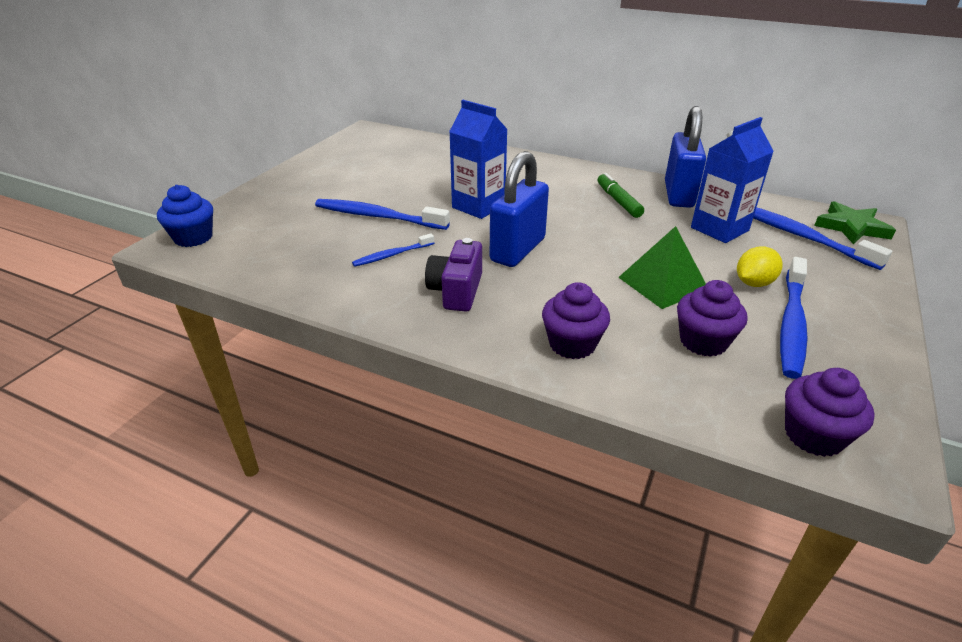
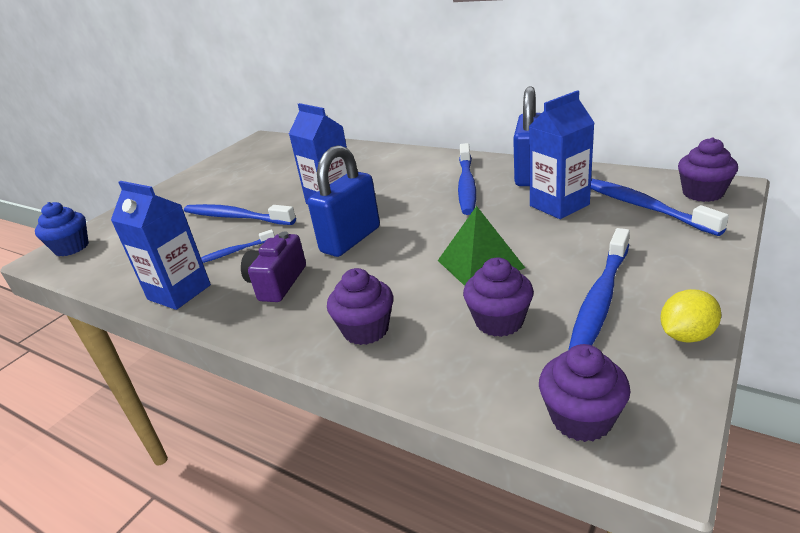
camera: 10 degrees right, 5 degrees down
green marker [597,173,644,218] -> blue toothbrush [458,143,476,215]
yellow lemon [737,247,783,287] -> yellow lemon moved to [660,289,721,343]
green star [814,201,896,244] -> purple cupcake [678,137,738,202]
none -> blue carton [111,181,211,310]

